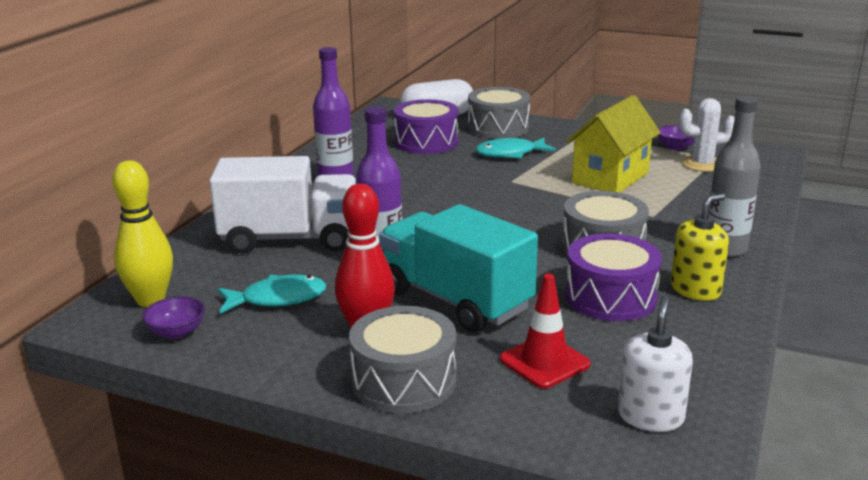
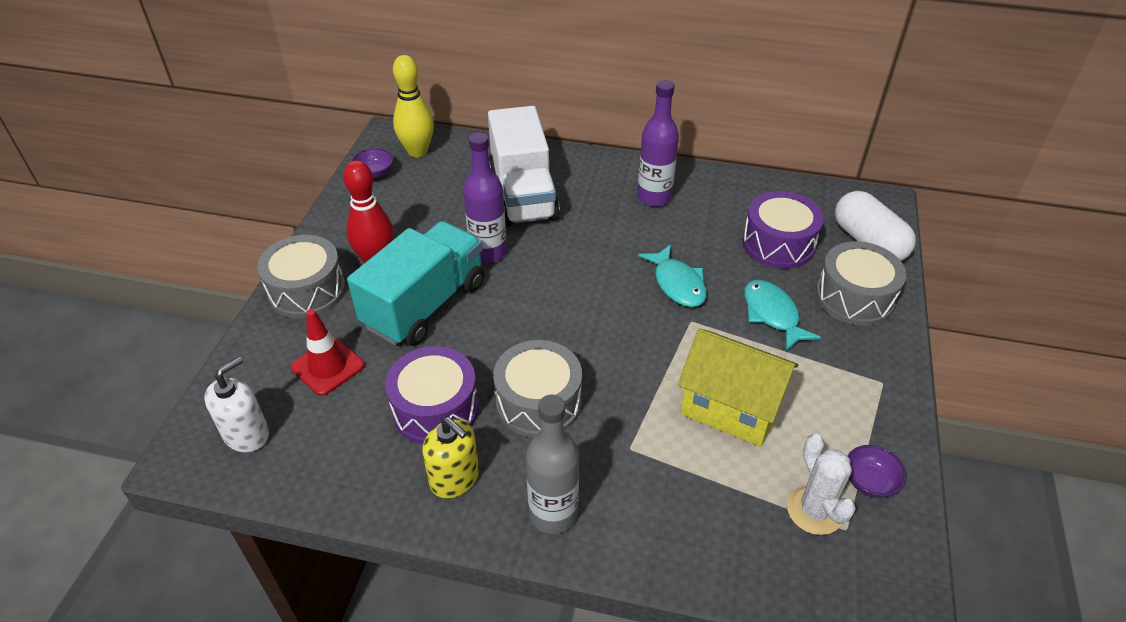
camera: 80 degrees right, 20 degrees up
turquoise fish [217,275,326,314] -> turquoise fish moved to [638,244,707,307]
white soap dispenser [618,296,693,432] -> white soap dispenser turned 60 degrees counterclockwise [204,357,269,452]

